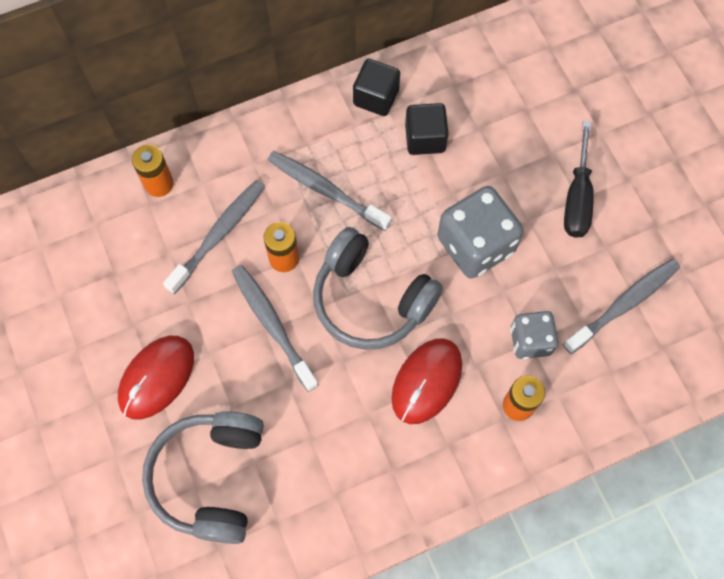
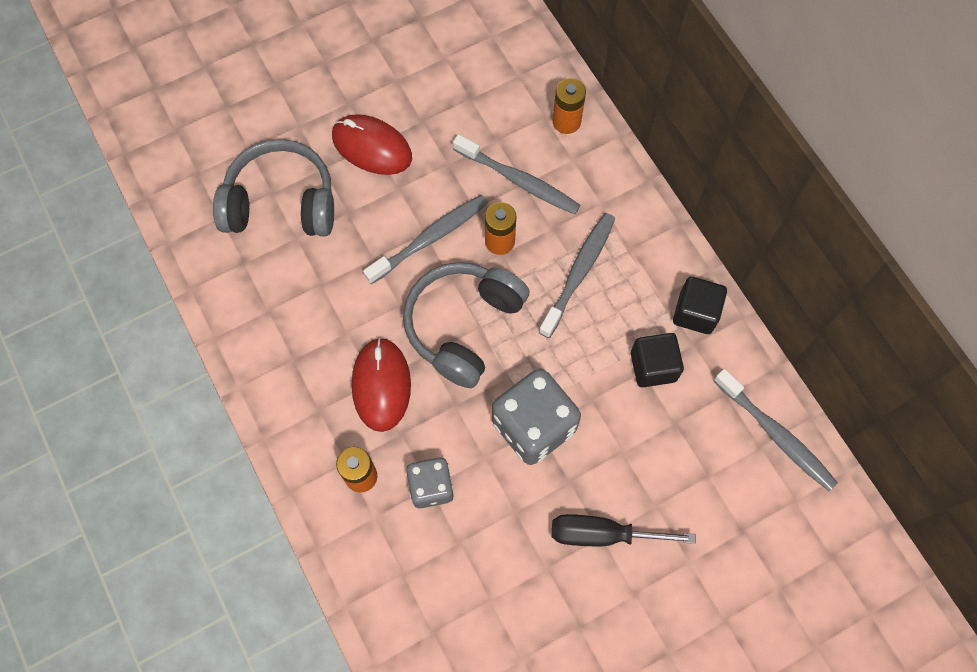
camera: 85 degrees right, 0 degrees up
red mouse [391,338,462,424] -> red mouse turned 60 degrees clockwise [352,337,411,432]
grey toothbrush [563,259,680,354] -> grey toothbrush moved to [714,369,838,491]

